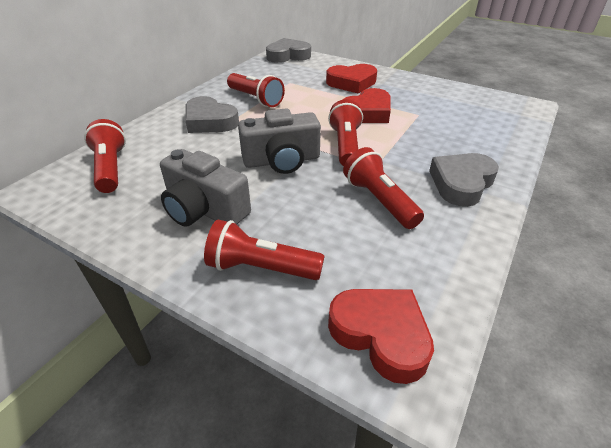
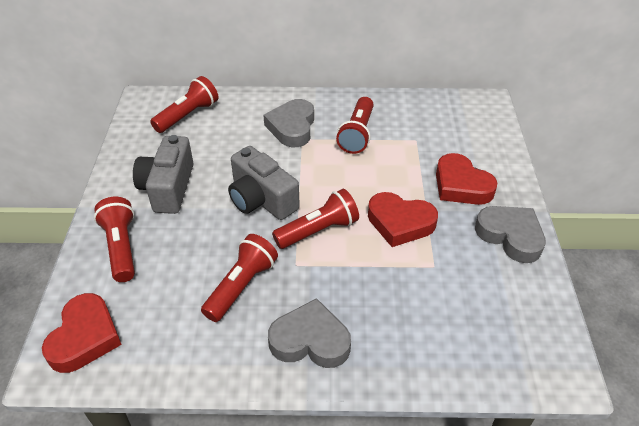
camera: 60 degrees right, 5 degrees up
grey heart [266,38,311,63] -> grey heart moved to [475,206,546,263]

